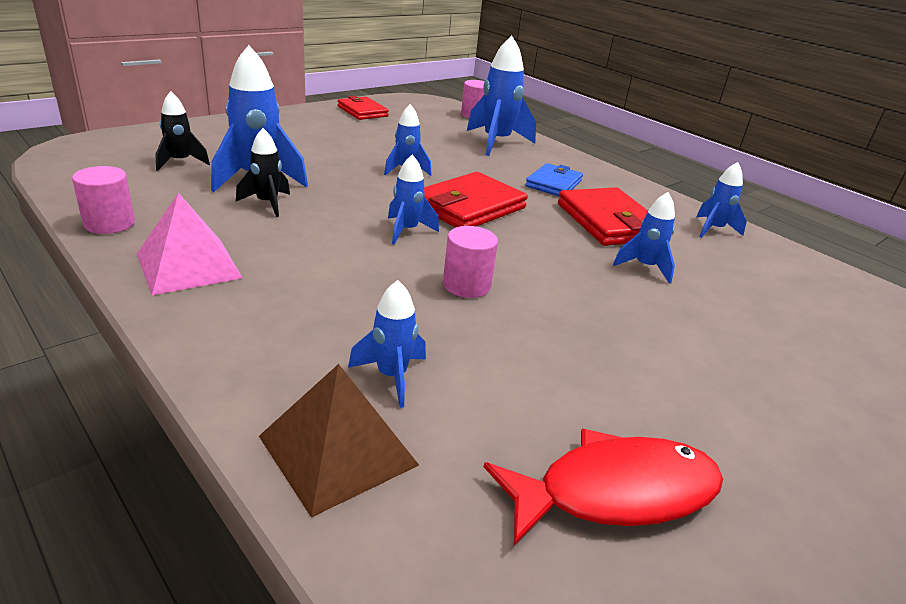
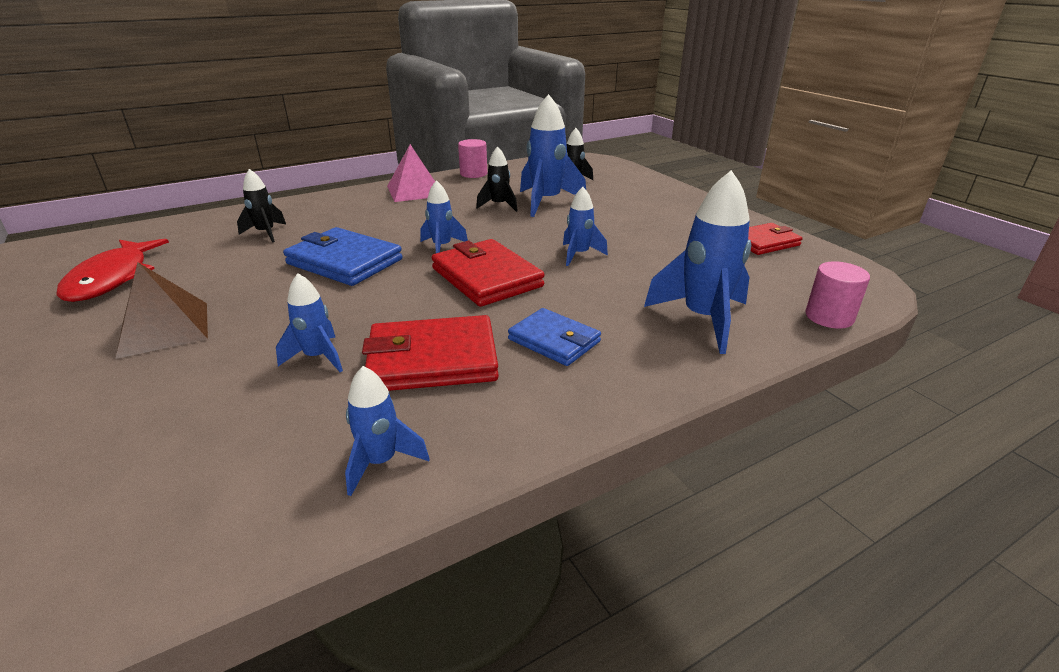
camera: 105 degrees right, 0 degrees up
brown pyramid [259,364,419,518] -> brown pyramid moved to [116,262,208,359]
blue rocket [348,280,426,408] -> black rocket [237,169,286,243]
pink cylinder [443,226,498,298] -> blue wallet [283,227,403,286]

